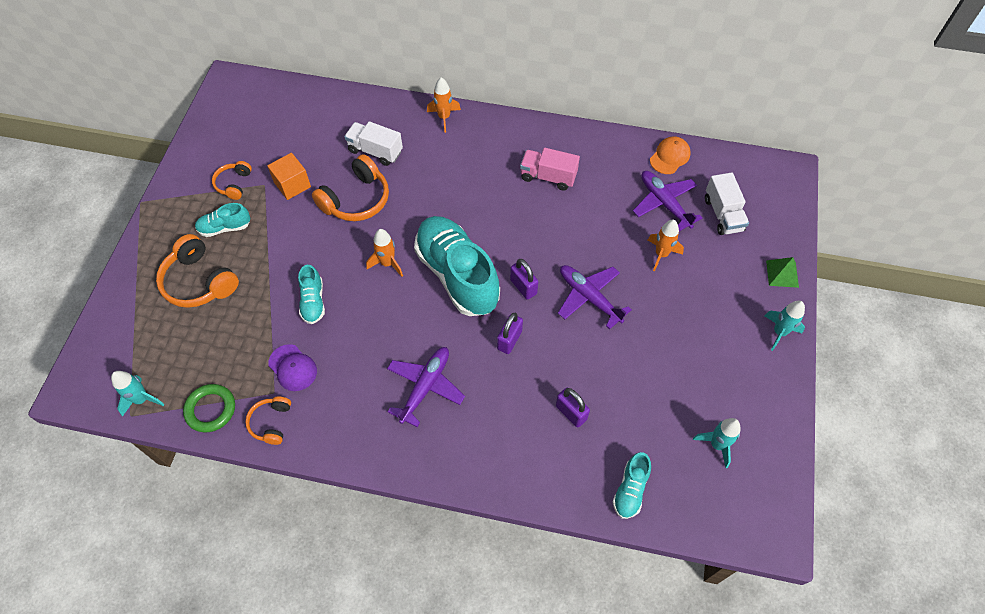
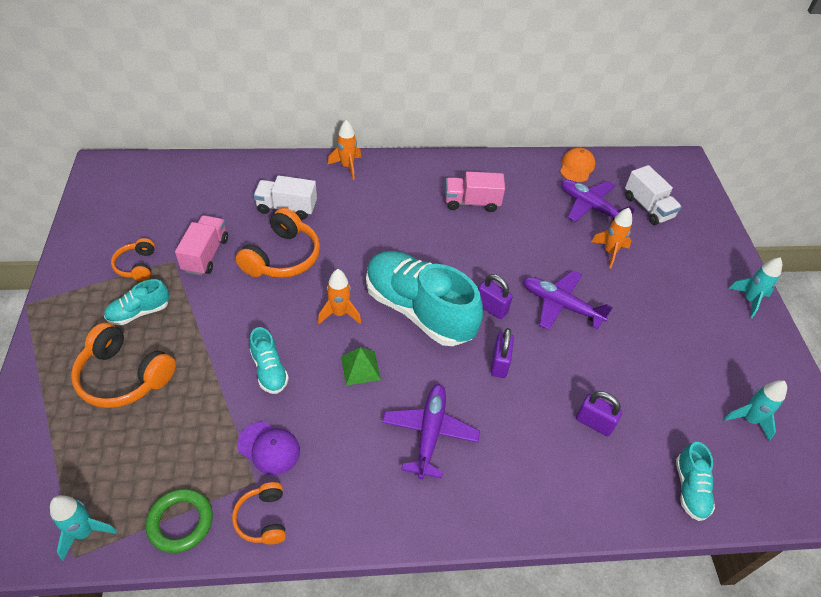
camera: 20 degrees left, 10 degrees down
orange cube [267,153,311,200] -> pink truck [175,215,228,276]
green pyramid [766,257,799,288] -> green pyramid moved to [341,347,381,385]

